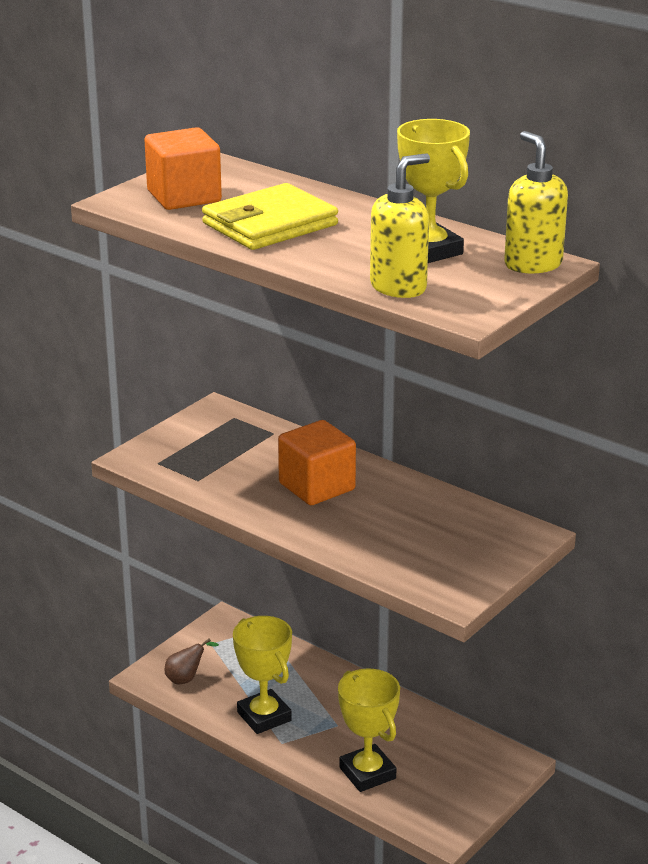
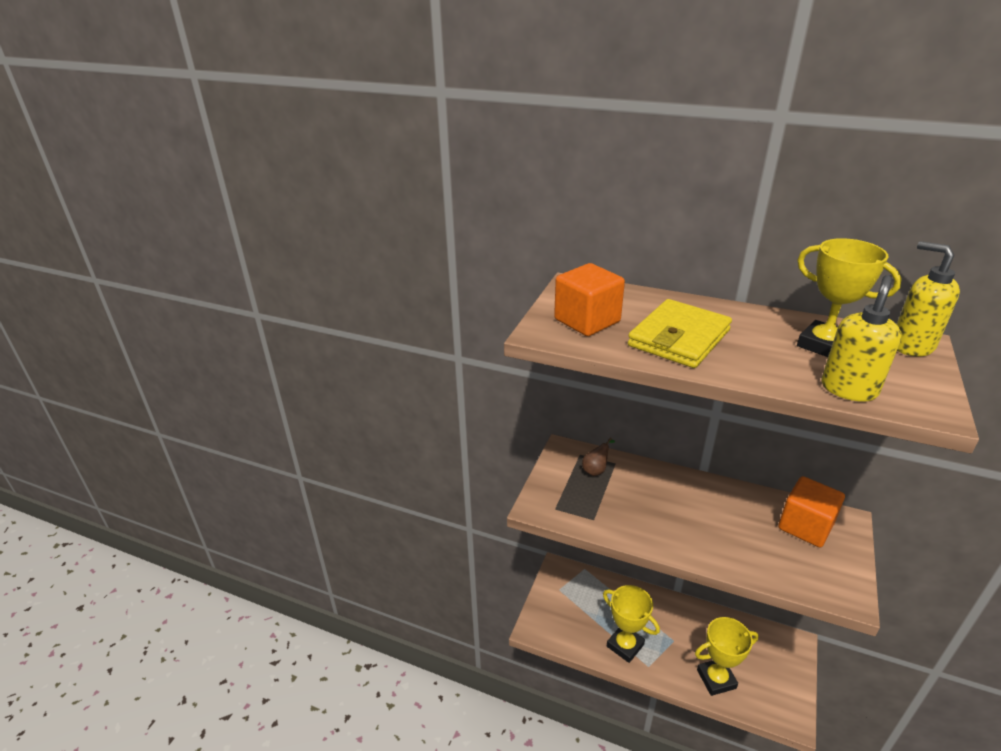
camera: 15 degrees left, 5 degrees up
brown pear [164,638,219,684] -> brown pear moved to [582,438,615,476]
orange cube [278,420,356,505] -> orange cube moved to [778,476,845,547]
yellow trophy [338,668,400,792] -> yellow trophy turned 60 degrees counterclockwise [695,617,759,696]

